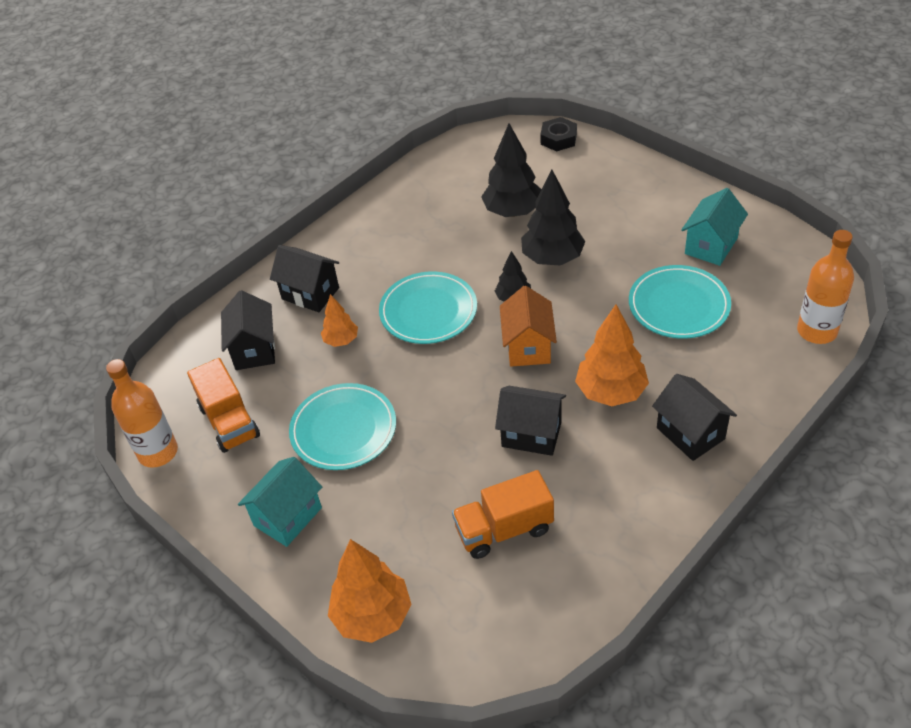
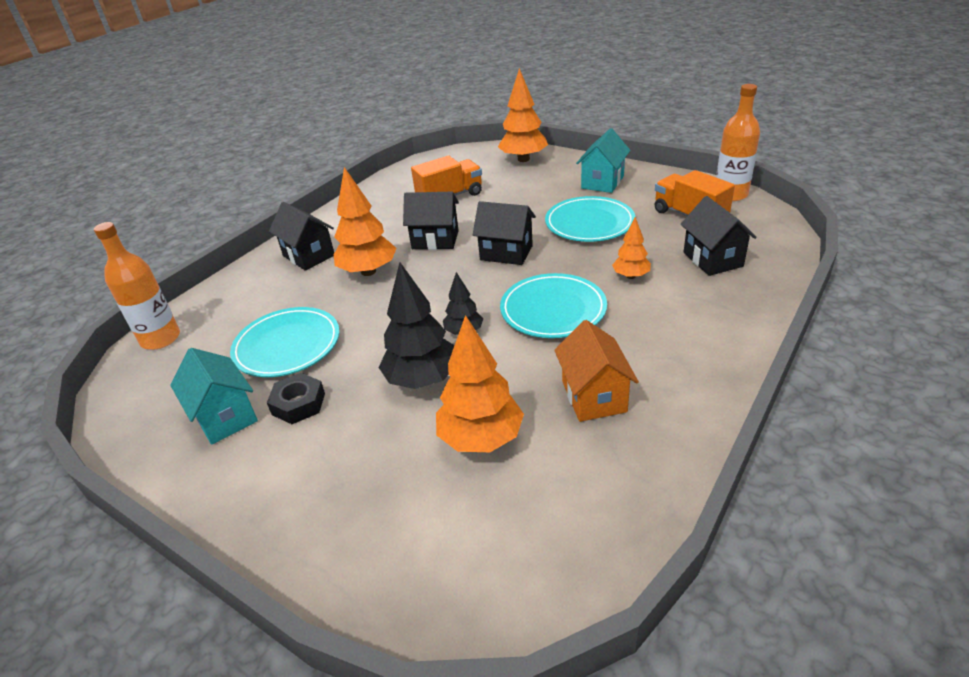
camera: 170 degrees right, 10 degrees down
black house [270,245,339,312] -> black house moved to [473,201,536,265]
black tree [481,124,541,217] -> orange tree [436,315,524,452]
orange house [500,286,557,367] -> orange house moved to [554,320,639,422]
black nut [540,117,577,151] -> black nut moved to [267,373,325,424]
turquoise house [681,188,748,266] -> turquoise house turned 60 degrees counterclockwise [170,348,258,445]

